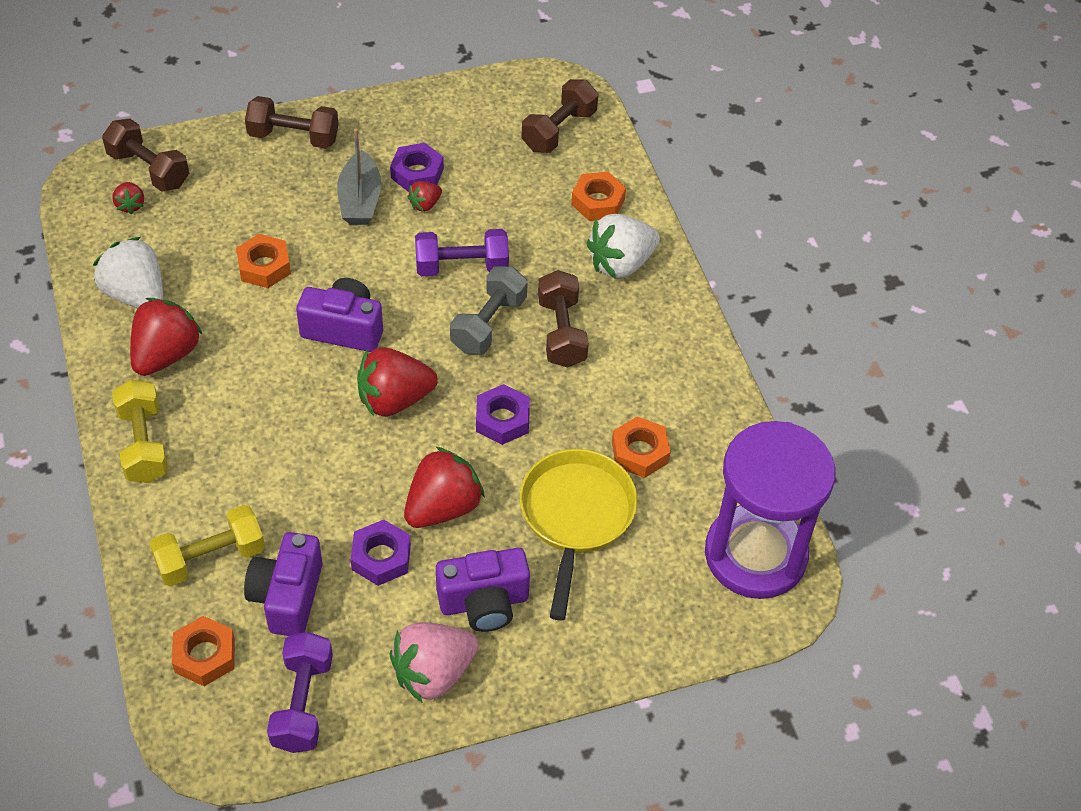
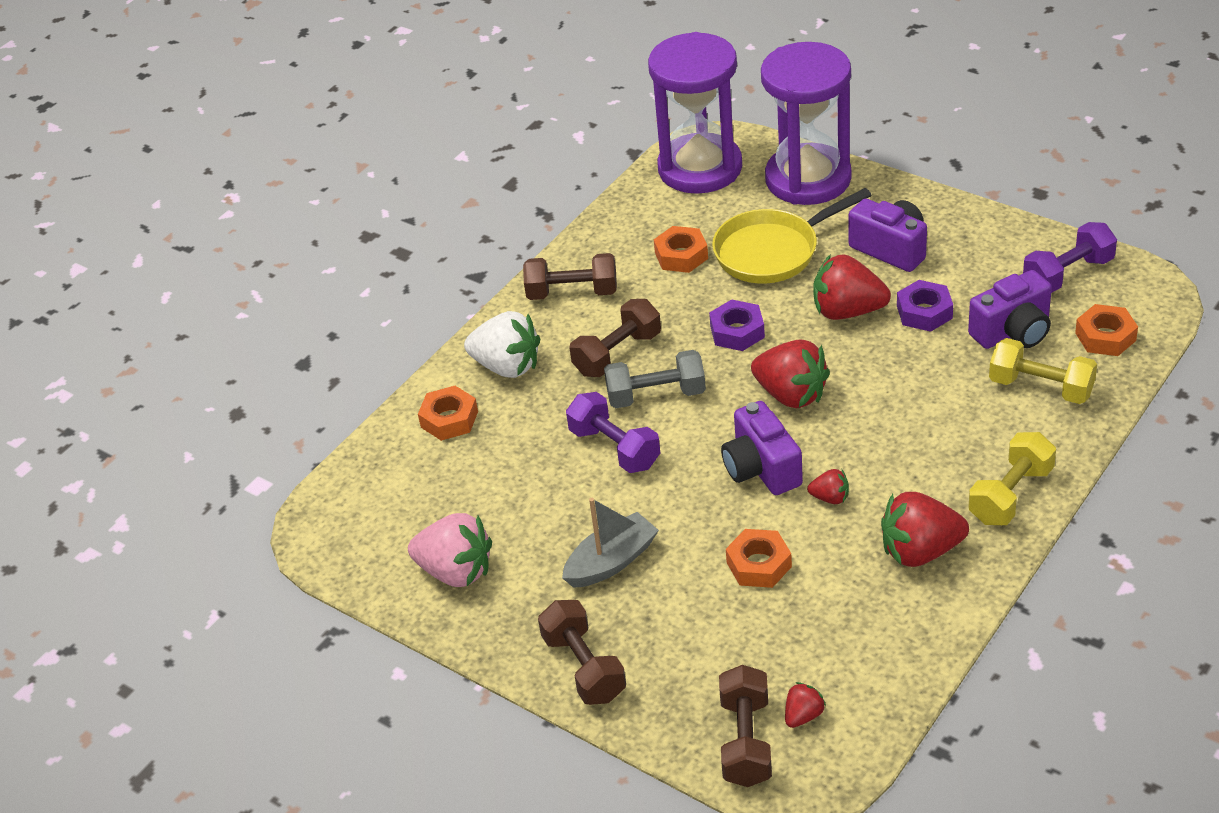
camera: 120 degrees left, 10 degrees down
white strawberry [93,237,163,308] -> none
pink strawberry [389,622,479,703] -> pink strawberry moved to [408,513,492,587]
purple nut [390,143,444,192] -> none
red strawberry [407,181,442,212] -> red strawberry moved to [807,469,849,504]
brown dumbbell [521,79,598,153] -> brown dumbbell moved to [523,253,617,300]
none -> purple hourglass [761,42,852,205]

